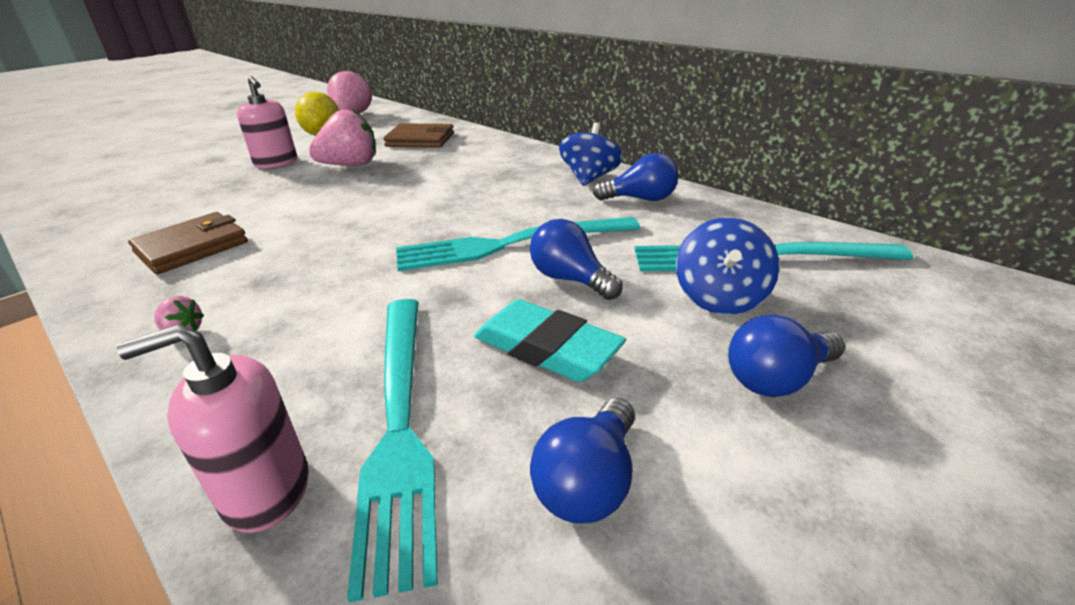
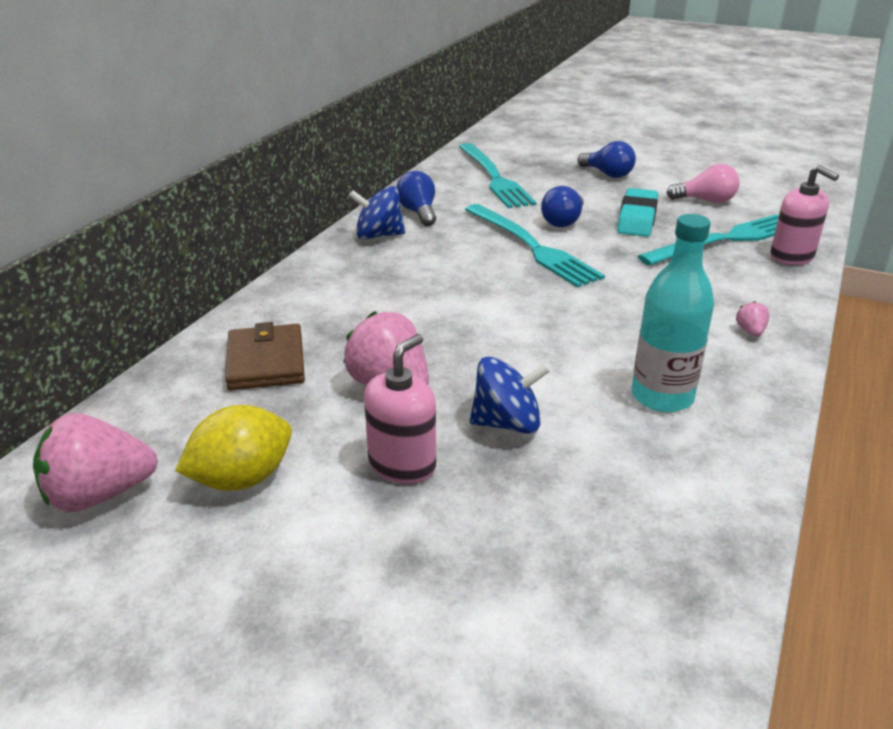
camera: 110 degrees left, 0 degrees up
brown wallet [128,212,248,274] -> turquoise bottle [632,214,714,413]
blue light bulb [530,398,635,524] -> pink light bulb [666,164,739,203]
blue spinning top [676,217,779,315] -> blue spinning top moved to [470,357,550,434]

